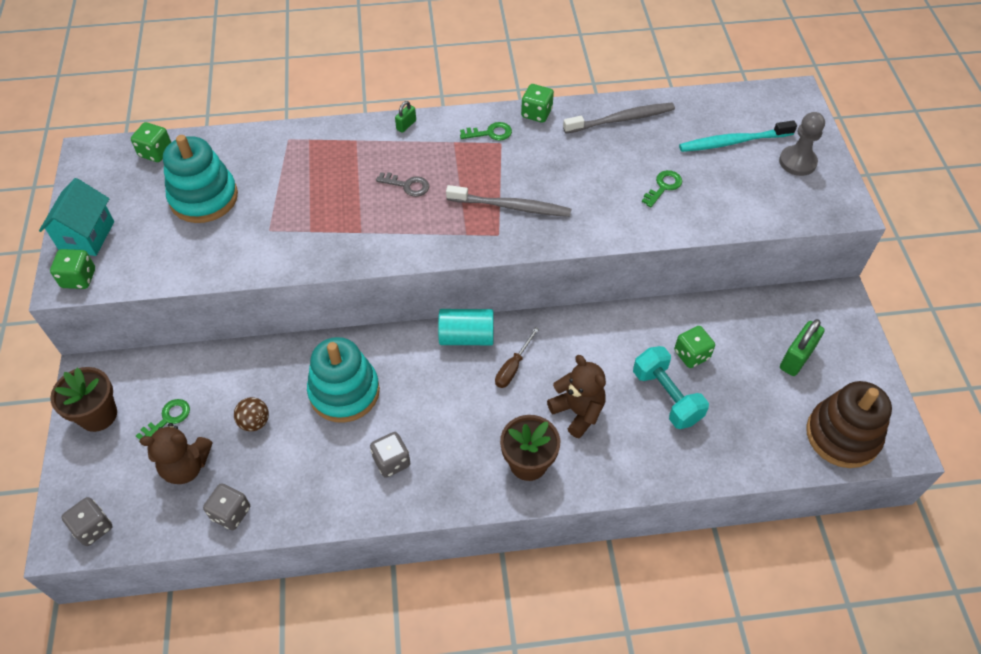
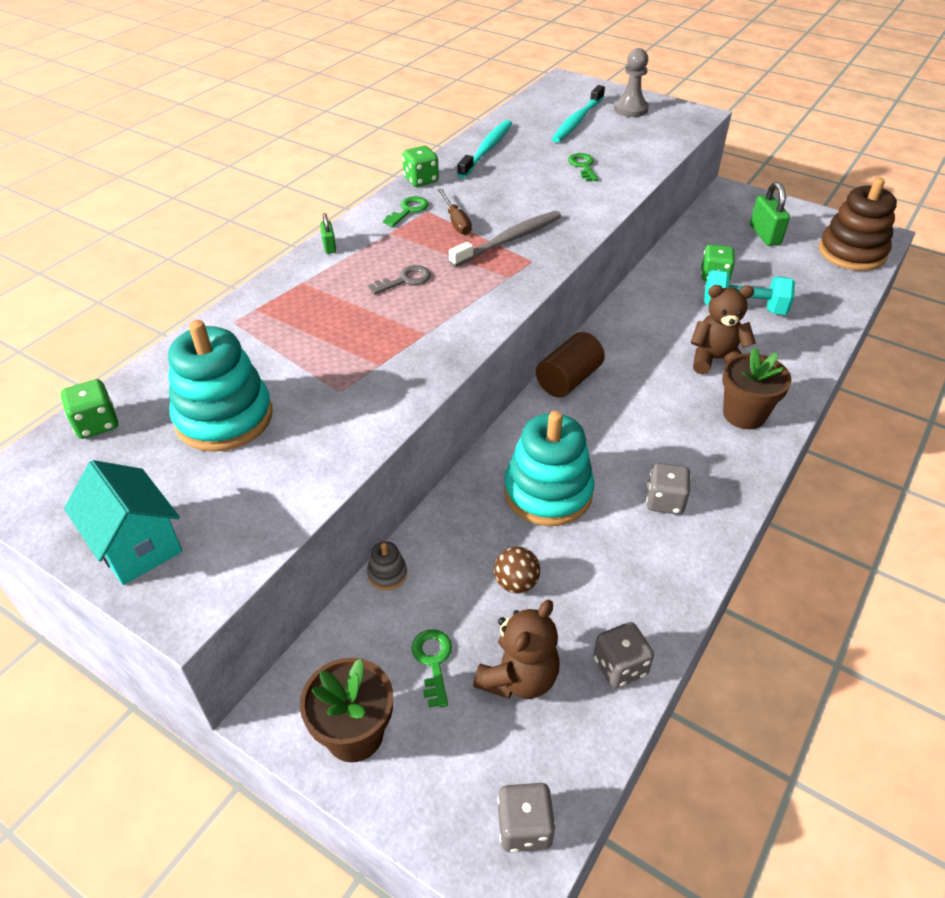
camera: 50 degrees left, 10 degrees down
green dice [50,249,95,289] -> none
turquoise cylinder [438,309,494,345] -> brown cylinder [536,332,605,398]
brown screwdriver [495,327,539,388] -> brown screwdriver moved to [438,189,472,235]
grey toothbrush [563,103,675,133] -> turquoise toothbrush [457,120,512,178]
none -> grey stacking toy [367,541,407,590]

